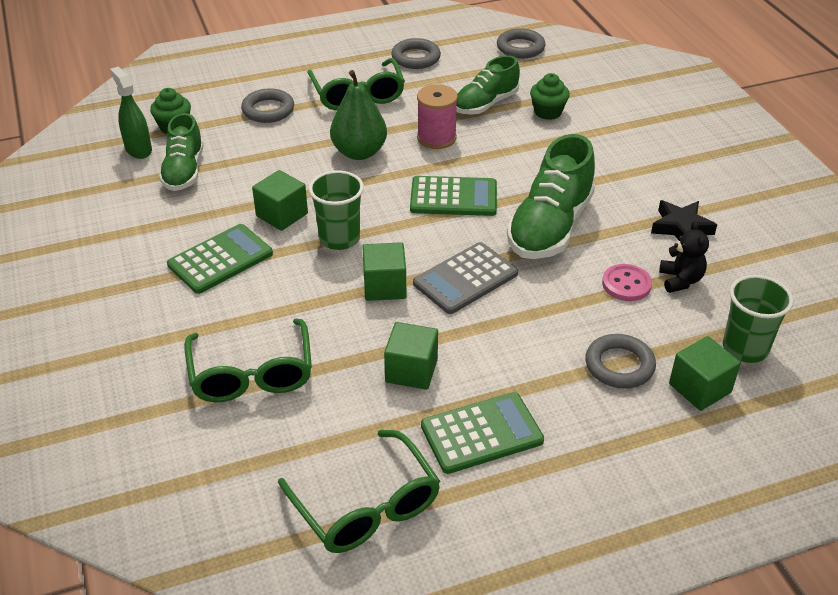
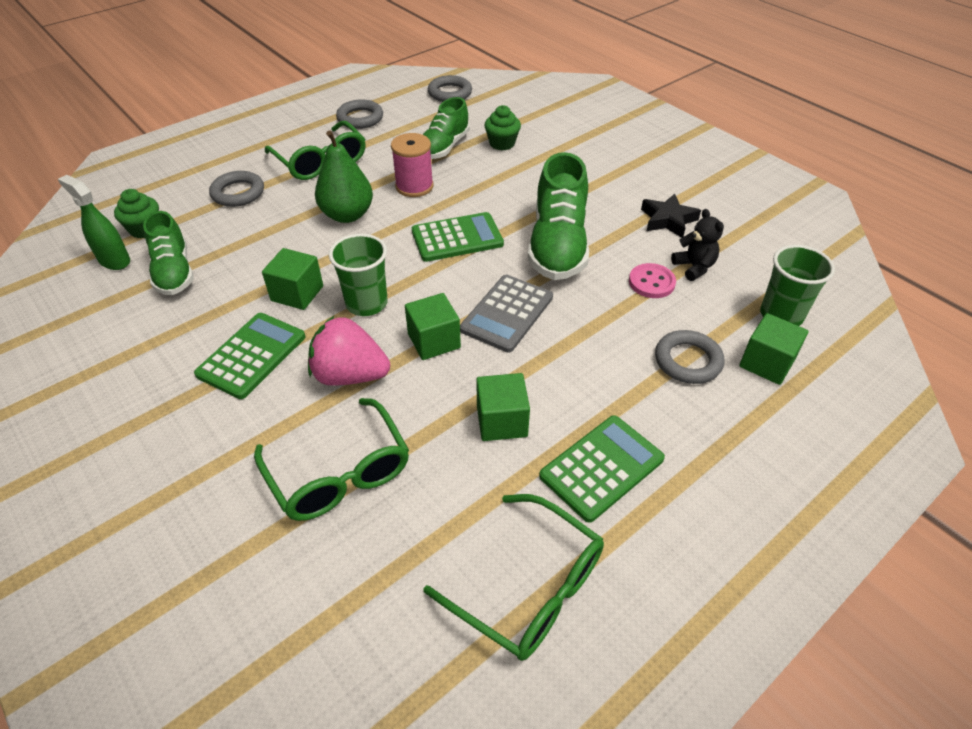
camera: 20 degrees left, 5 degrees up
none -> pink strawberry [308,316,390,386]

